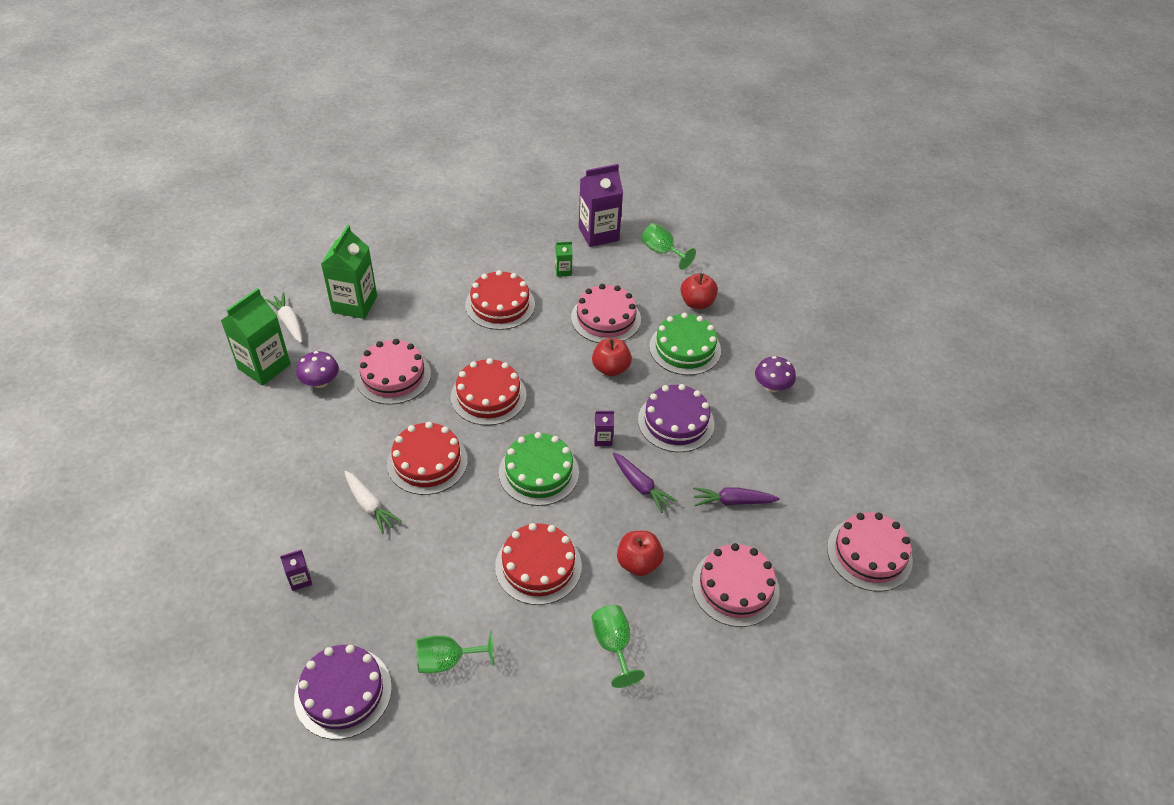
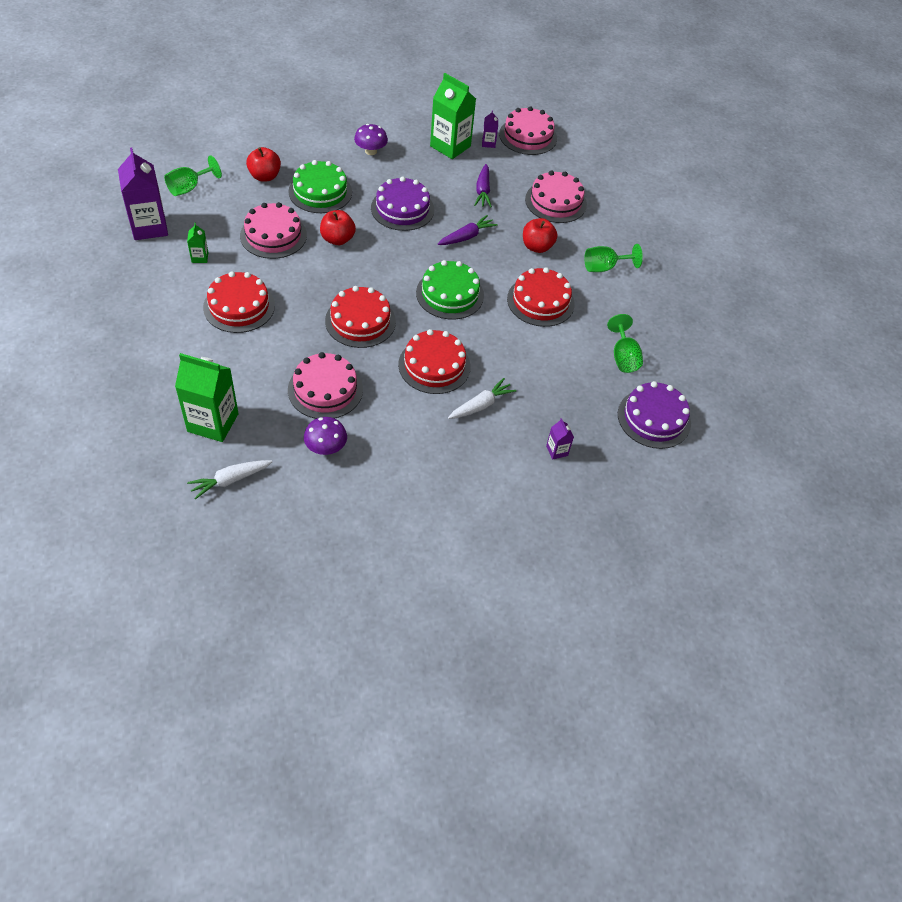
camera: 90 degrees left, 5 degrees up
green carton [221,288,291,385] -> green carton moved to [430,73,476,159]
purple carton [594,411,614,446] -> purple carton moved to [482,110,498,148]

